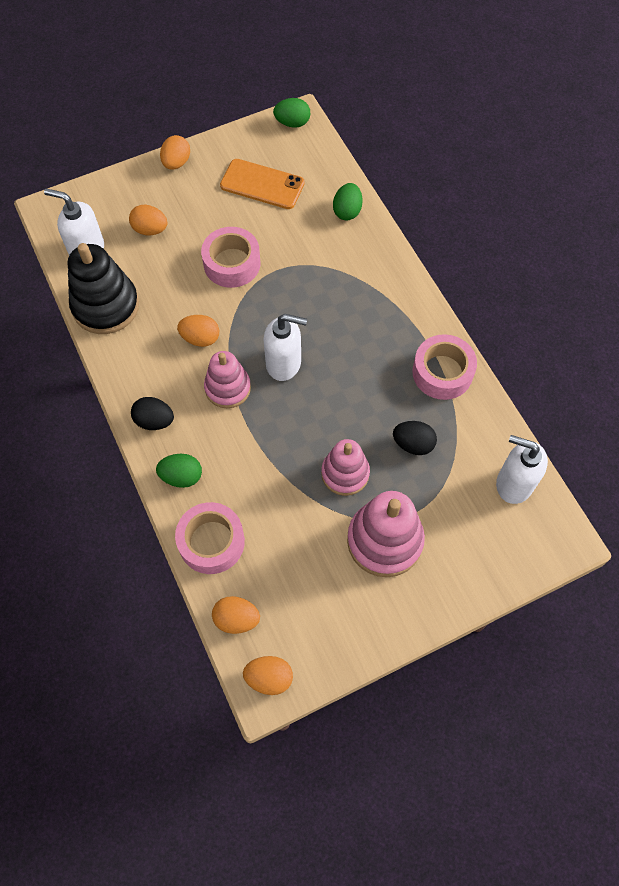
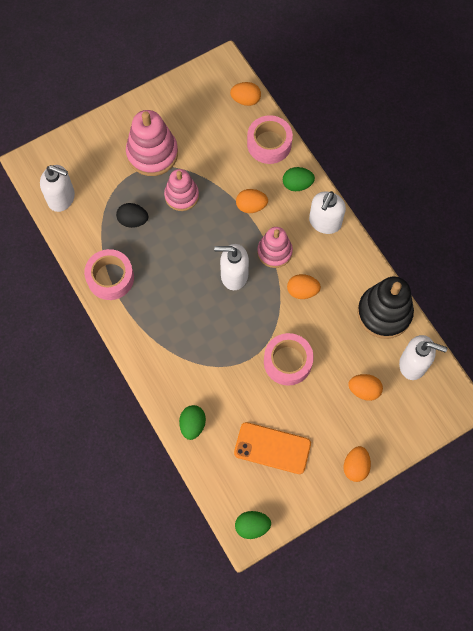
camera: 175 degrees right, 5 degrees up
black egg [131,397,174,430] -> white soap dispenser [309,191,346,234]
orange egg [243,656,293,695] -> orange egg moved to [236,189,268,213]

